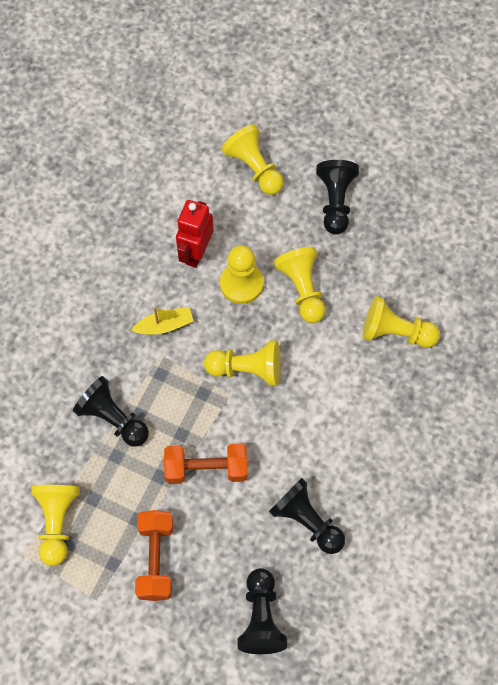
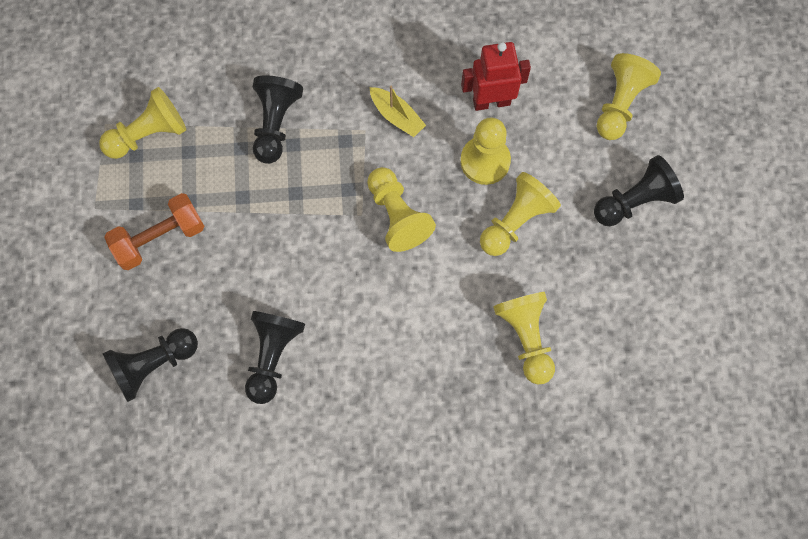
camera: 60 degrees right, 5 degrees up
orange dumbbell [164,444,247,484] -> none

